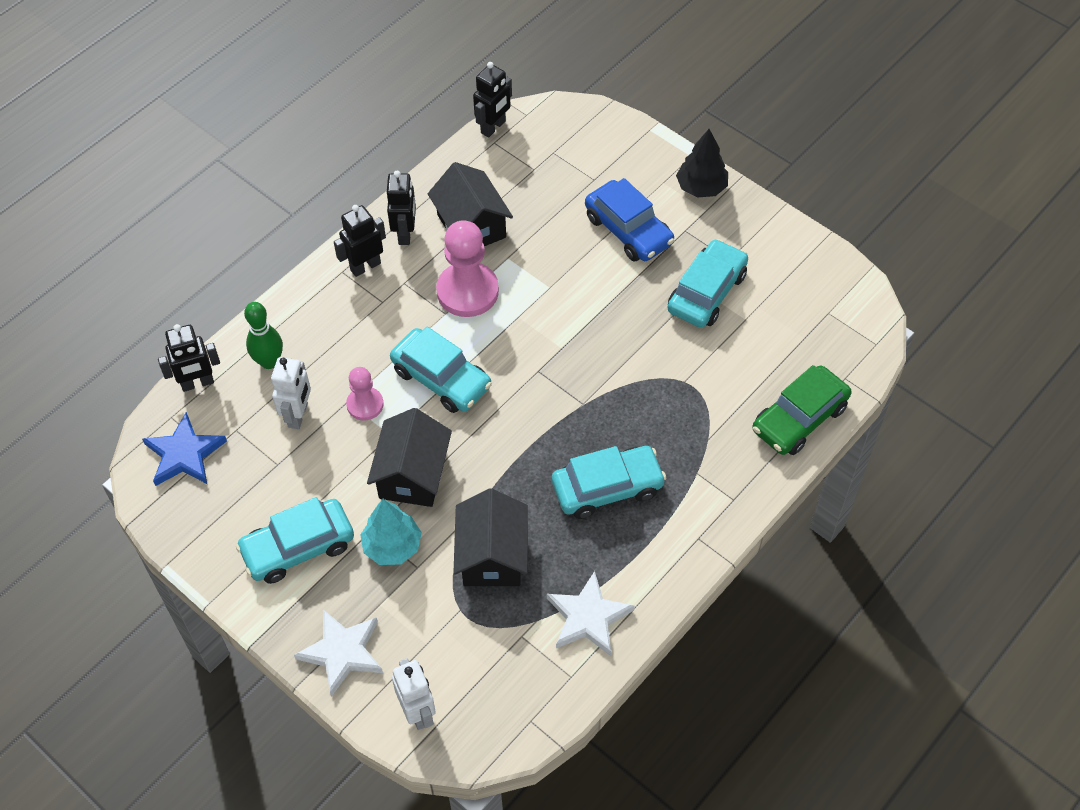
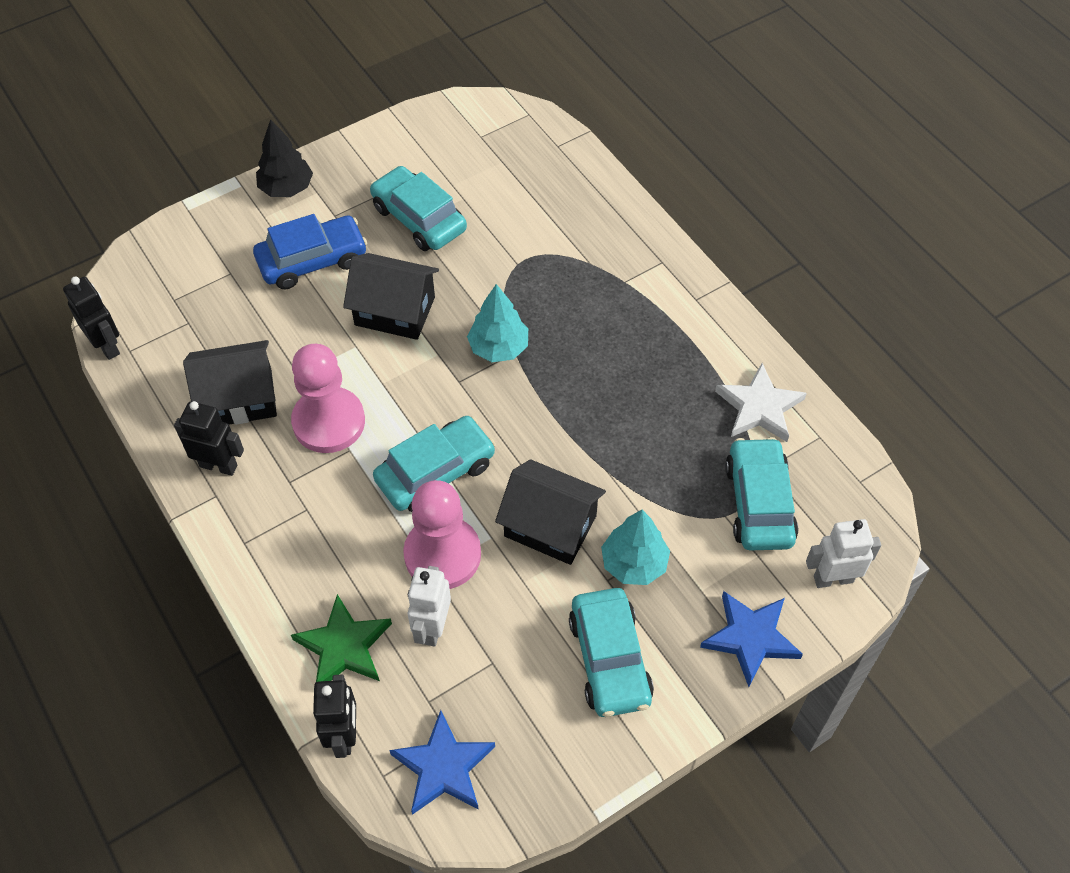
camera: 75 degrees left, 0 degrees up
green bowling pin [244,302,283,369] -> green star [291,594,392,682]
white robot [271,357,311,429] -> white robot turned 105 degrees counterclockwise [408,566,451,647]
white star [294,609,383,697] -> blue star [700,591,803,687]
black robot [334,205,386,277] -> none
pink pawn [346,367,384,421] -> pink pawn [403,480,481,589], size x1.77
black house [453,489,528,586] -> black house moved to [343,253,439,340]
turquoise car [552,446,666,519] -> turquoise car moved to [725,437,798,551]
green car [752,365,851,455] -> none
none -> turquoise tree [467,284,528,362]

